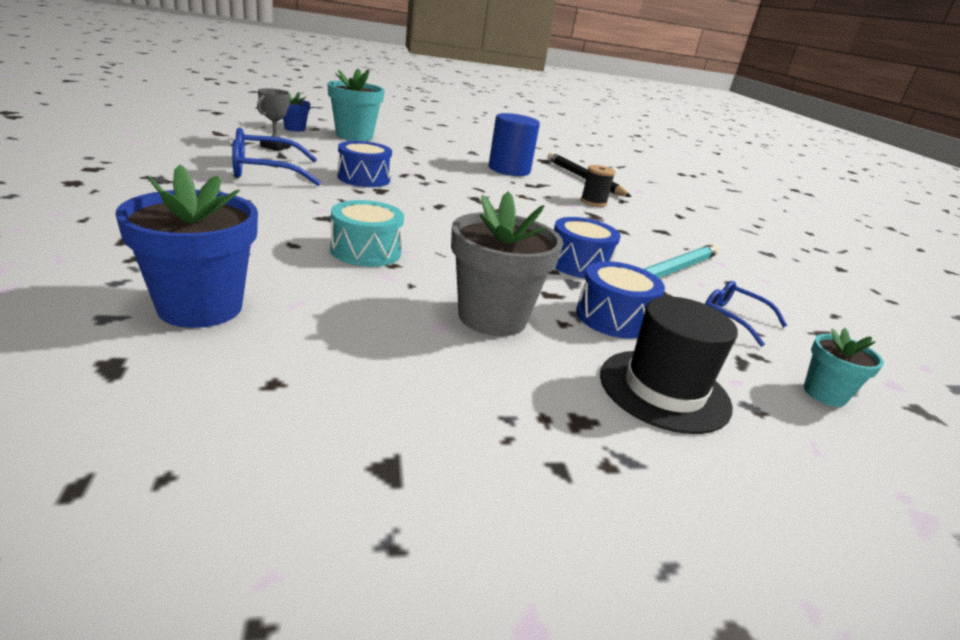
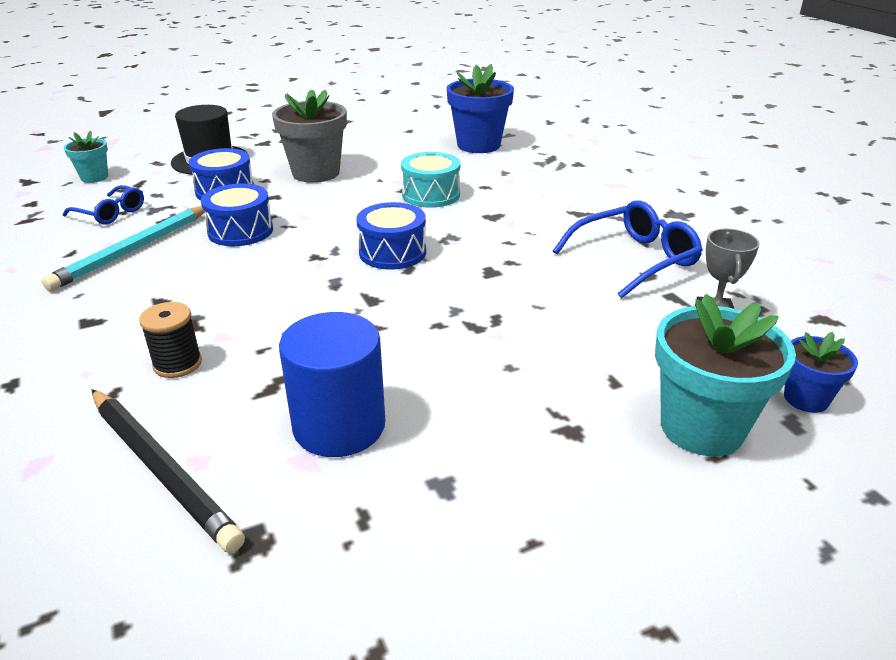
camera: 170 degrees right, 5 degrees up
blue drum [338,141,392,187] -> blue drum moved to [356,202,426,270]

